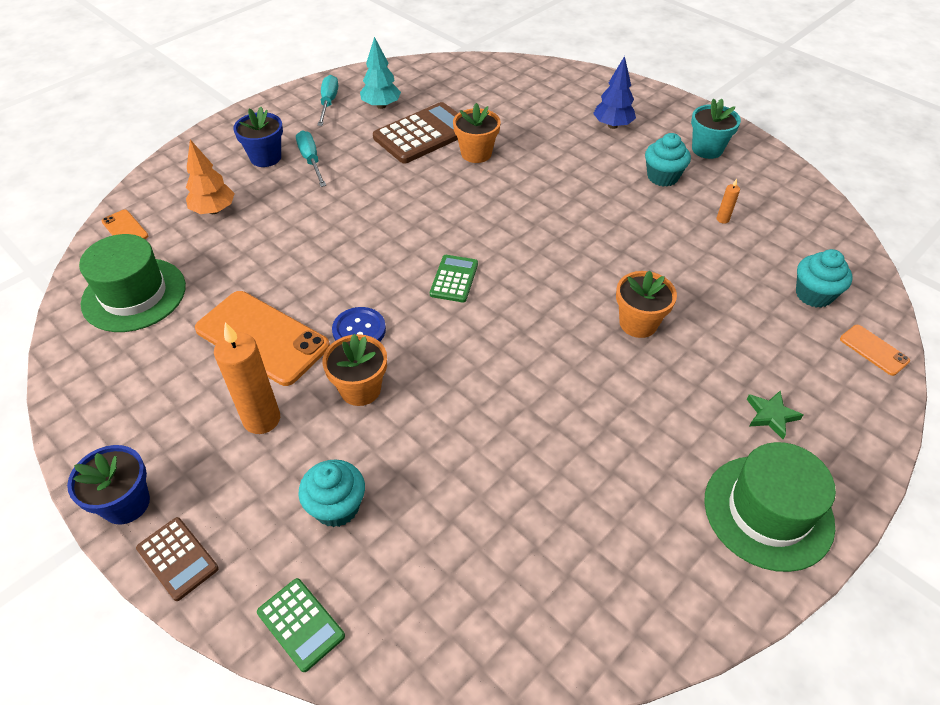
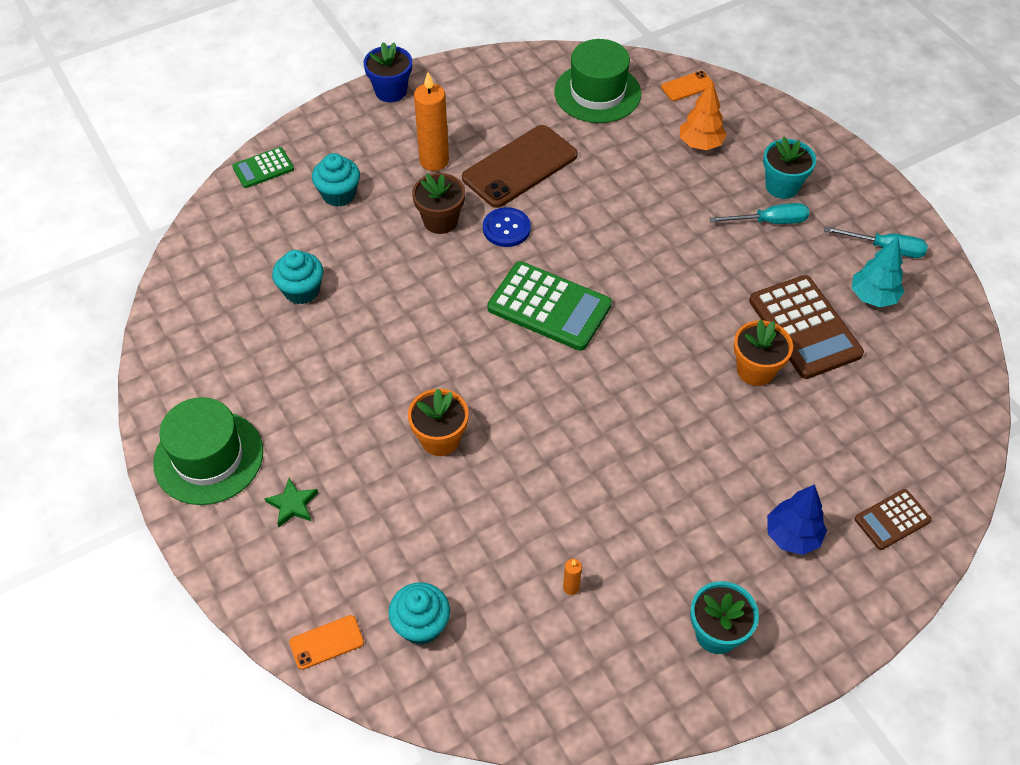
camera: 105 degrees right, 5 degrees up
brown calculator [136,517,219,601] -> brown calculator moved to [855,489,932,550]
orange phone [195,291,330,386] -> brown phone [462,125,578,208]
blue flower pot [233,107,283,167] -> turquoise flower pot [763,137,816,199]
orange flower pot [322,334,387,406] -> brown flower pot [412,173,465,234]
green calculator [430,255,478,302] -> green calculator [487,261,612,351], size x1.85
turquoise cupcake [645,133,691,187] -> turquoise cupcake moved to [272,250,324,304]

